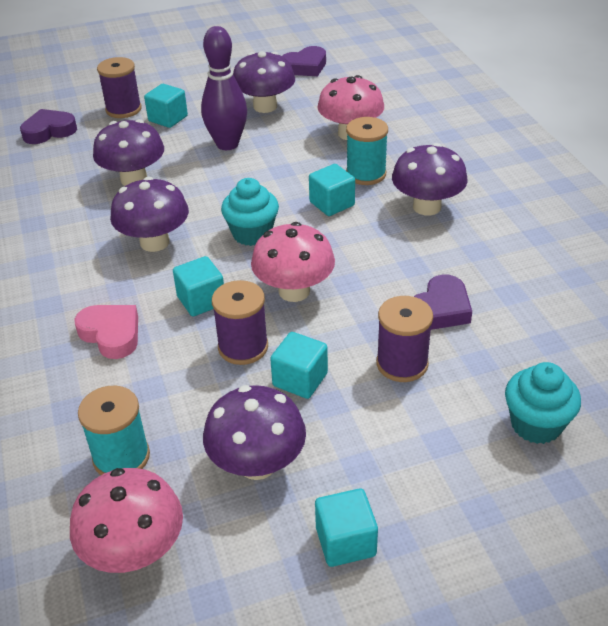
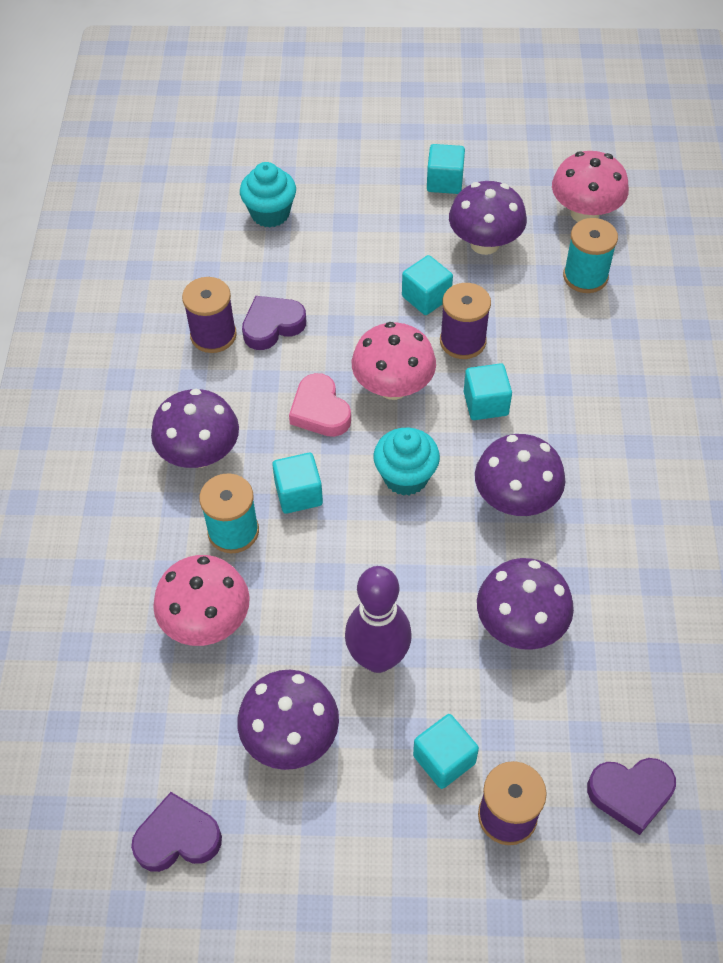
camera: 160 degrees left, 15 degrees up
pink heart [75,305,138,359] -> pink heart moved to [289,373,351,437]
purple spool [376,296,433,382] -> purple spool moved to [182,277,237,353]

